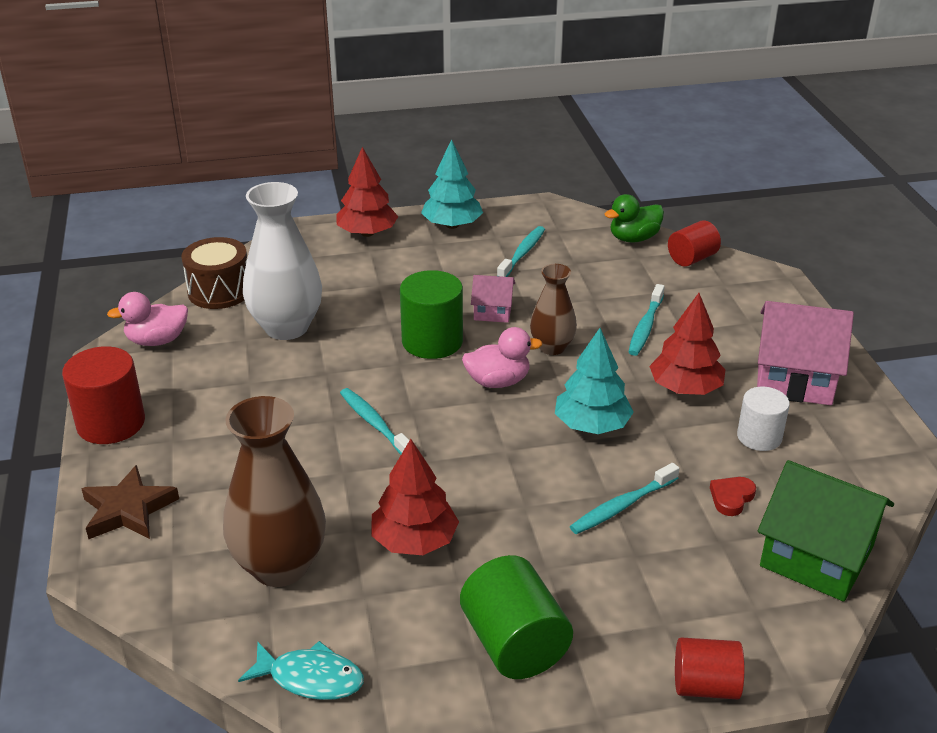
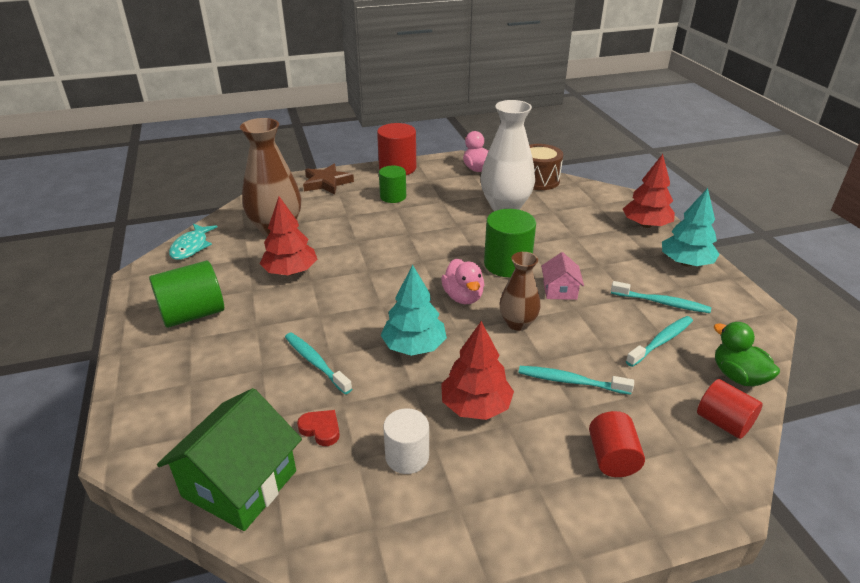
camera: 85 degrees right, 0 degrees up
turquoise toothbrush [340,388,410,455] -> turquoise toothbrush moved to [626,316,693,367]
red cylinder [675,637,745,699] -> red cylinder moved to [589,411,645,477]
pink house [757,301,854,405] -> none
none -> green cylinder [379,166,406,203]

